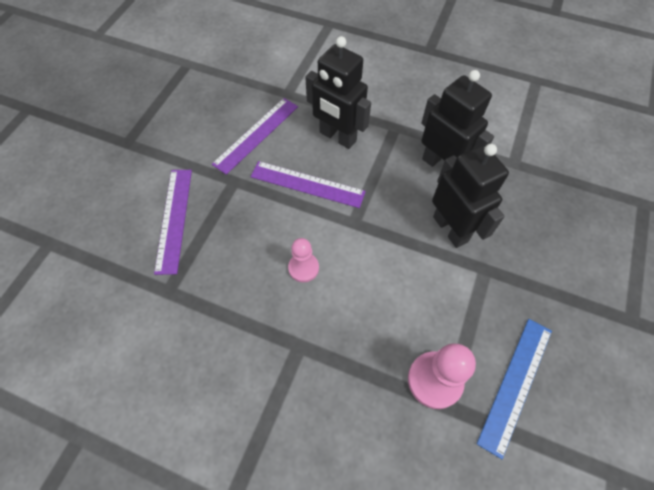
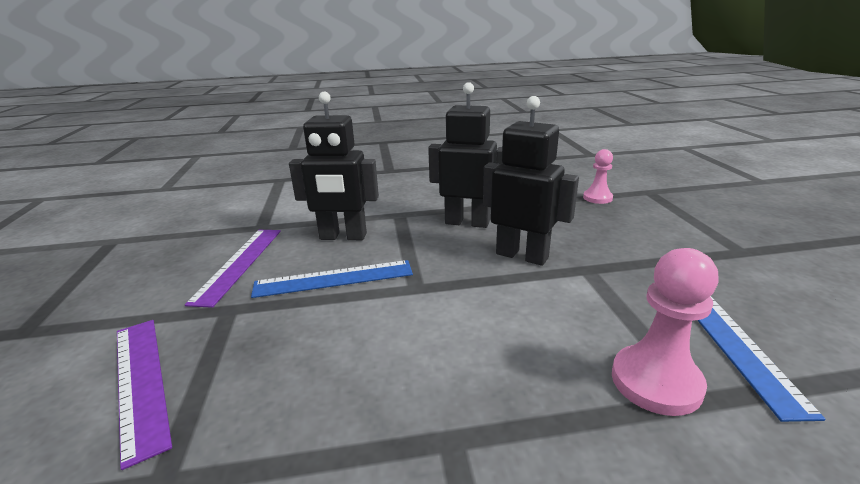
camera: 30 degrees left, 35 degrees down
purple ruler [250,161,366,208] -> blue ruler [251,260,413,298]
pink pawn [288,238,319,282] -> pink pawn moved to [583,149,613,204]

